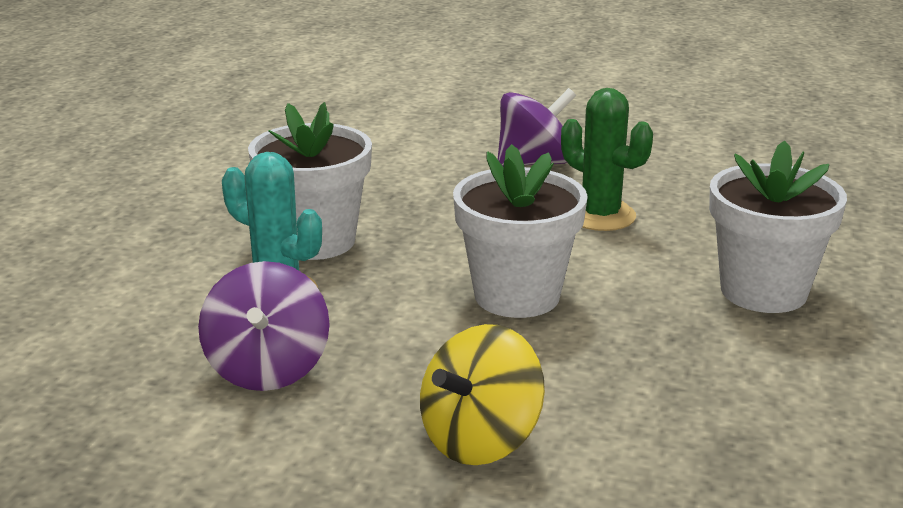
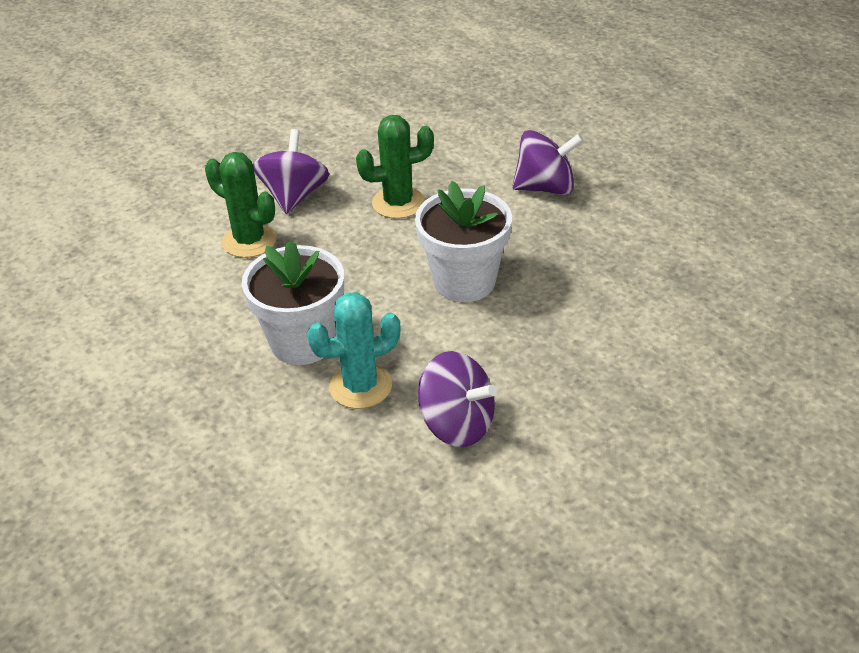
camera: 55 degrees left, 15 degrees up
yellow spinning top [420,324,545,465] -> none
white flower pot [709,141,847,313] -> purple spinning top [512,130,584,195]
none -> green cactus [205,152,277,258]

